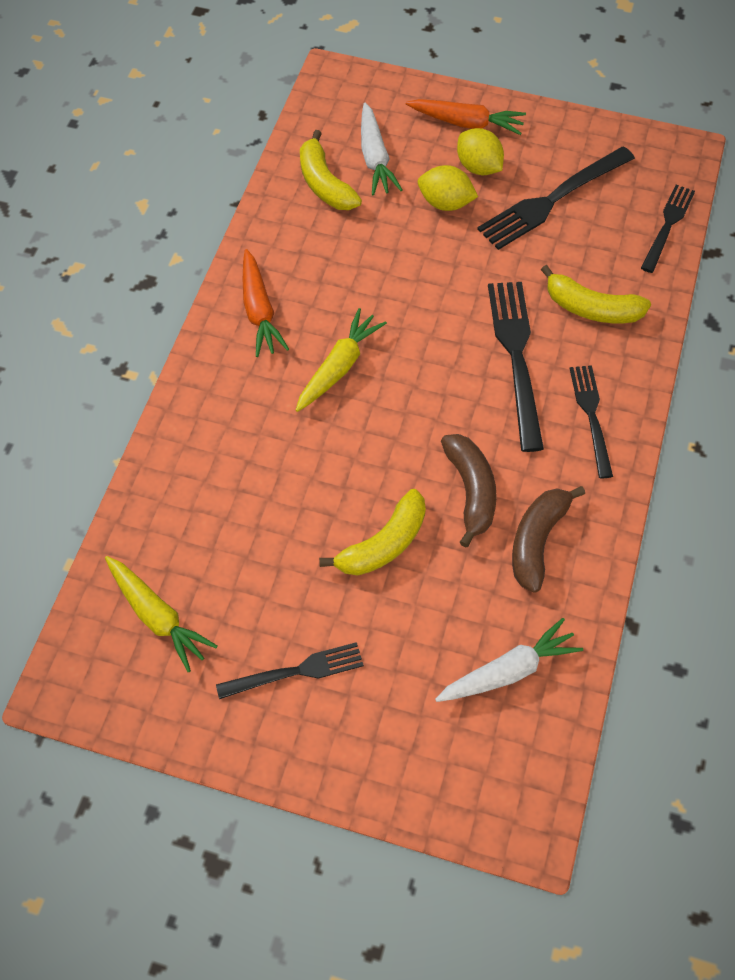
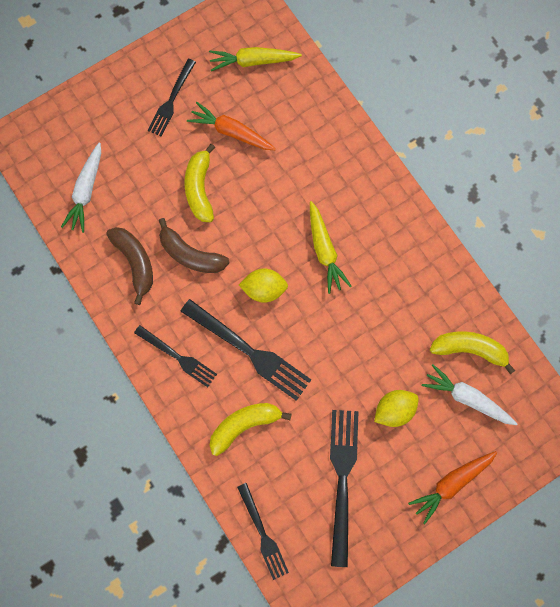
camera: 130 degrees right, 15 degrees up
orange carrot [243,249,289,357] -> orange carrot moved to [187,102,276,150]
yellow lemon [457,128,504,175] -> yellow lemon moved to [239,268,288,303]

